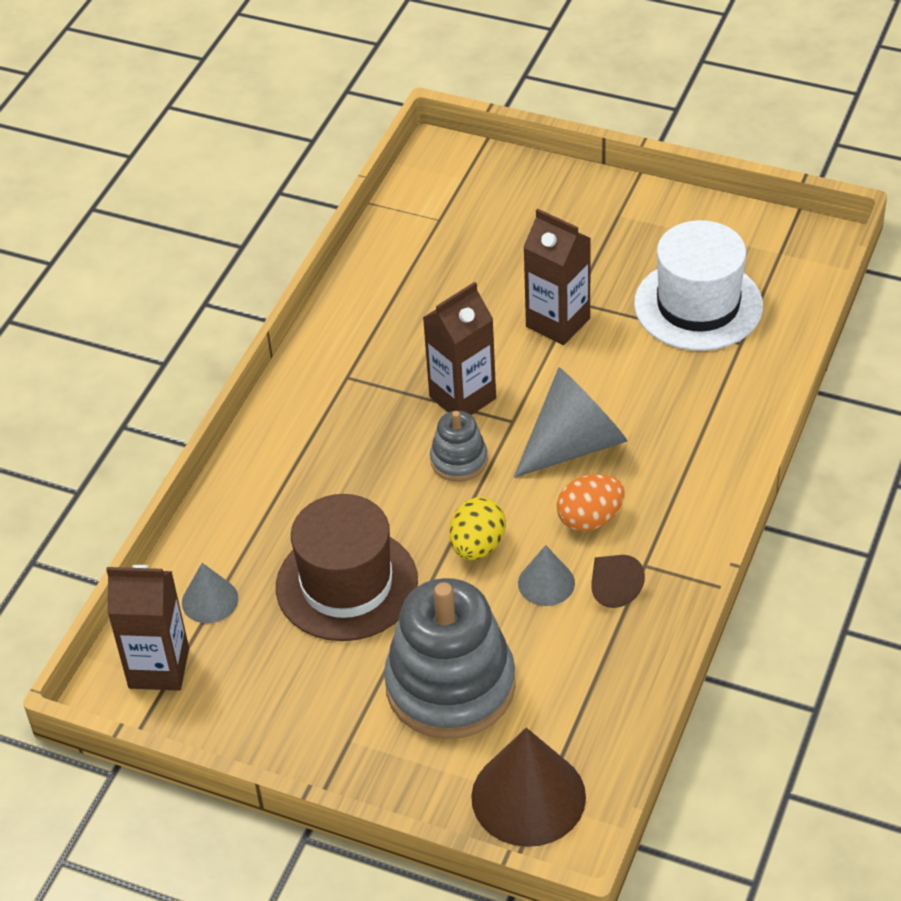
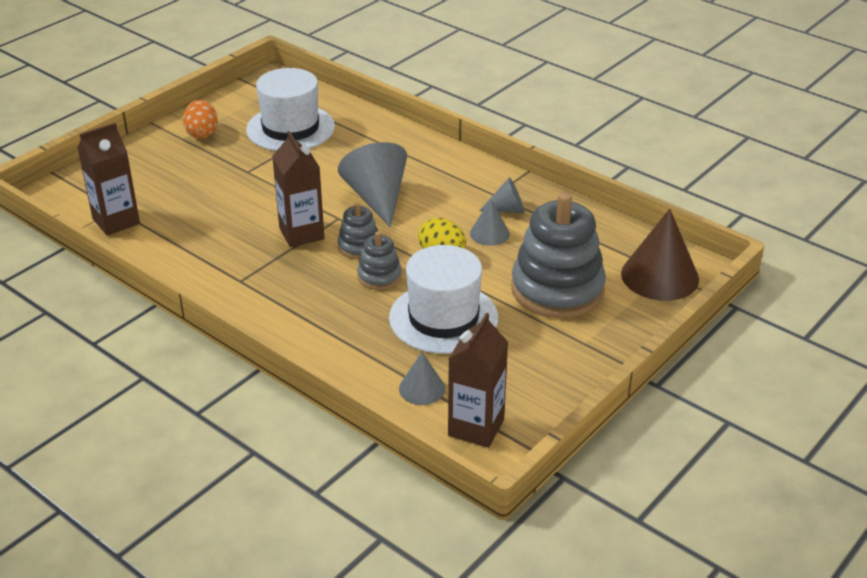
camera: 75 degrees left, 10 degrees down
brown hat [276,494,418,641] -> white hat [389,245,498,354]
brown carton [523,209,591,345] -> brown carton moved to [77,123,140,236]
orange egg [557,474,625,532] -> orange egg moved to [183,100,218,139]
brown cone [591,555,645,608] -> grey cone [479,177,525,213]
none -> grey stacking toy [357,231,402,290]

